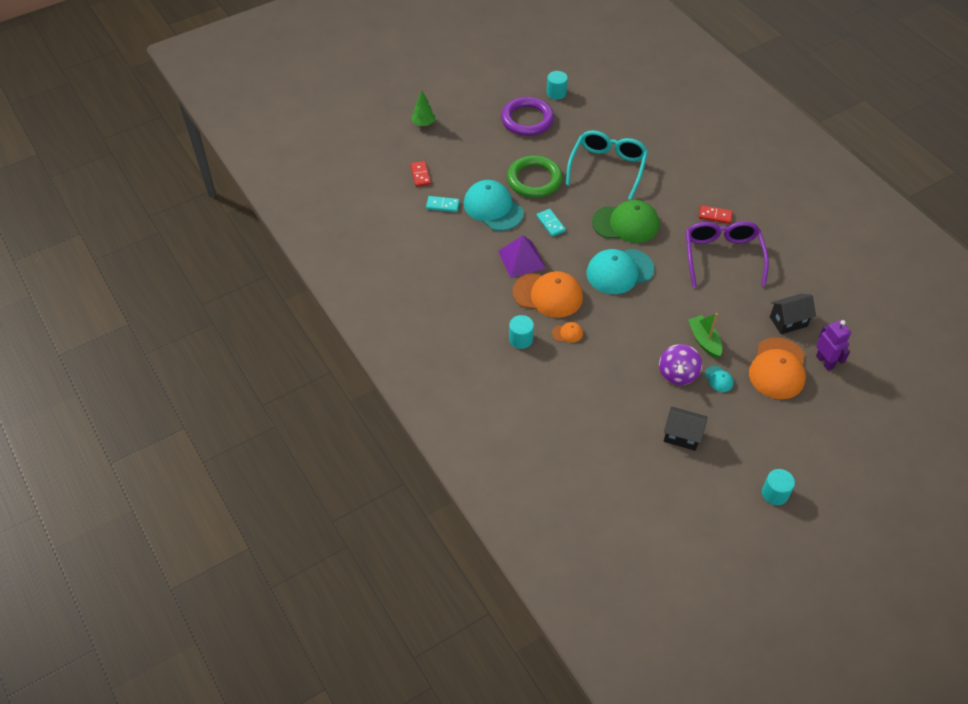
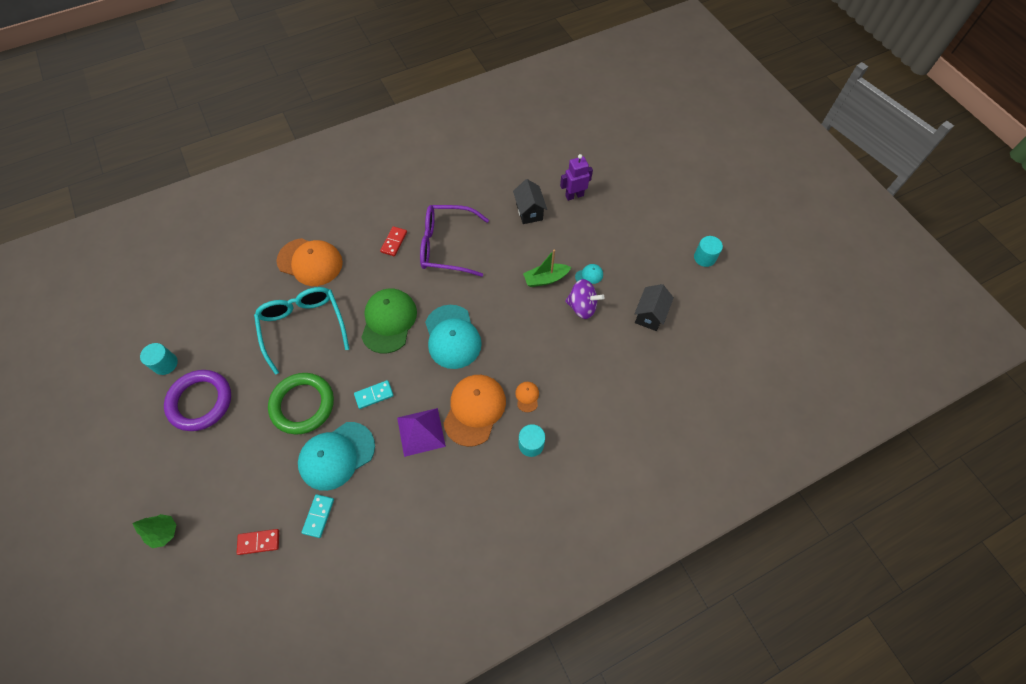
camera: 85 degrees left, 10 degrees up
turquoise glasses [566,130,648,200] -> turquoise glasses turned 45 degrees clockwise [254,287,349,375]
orange cap [749,337,806,399] -> orange cap moved to [277,238,343,286]

